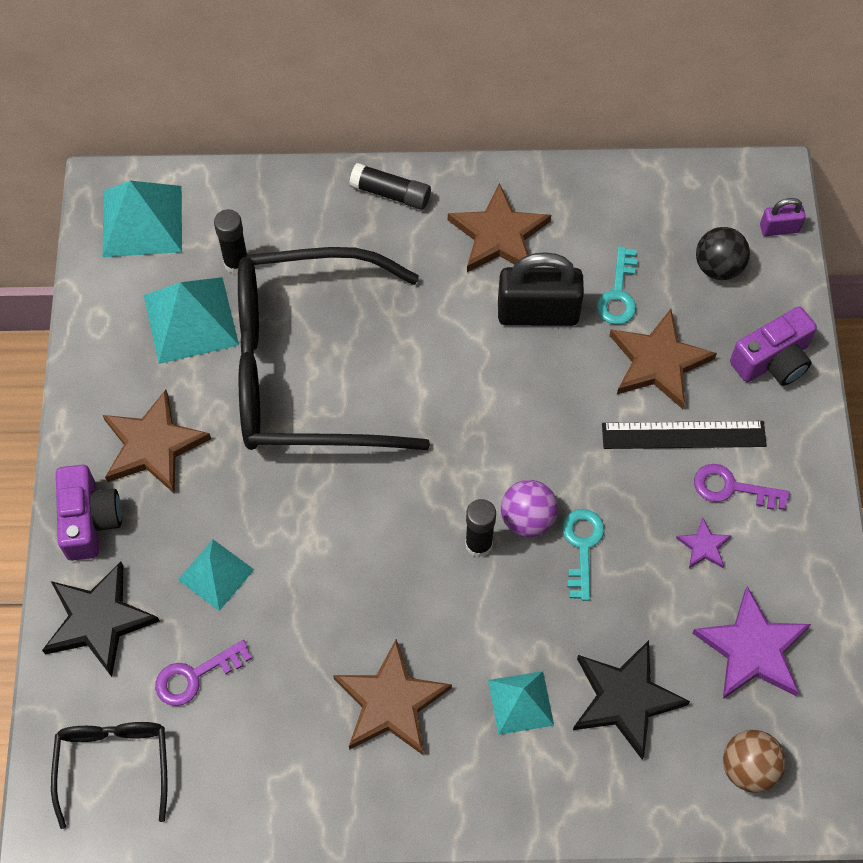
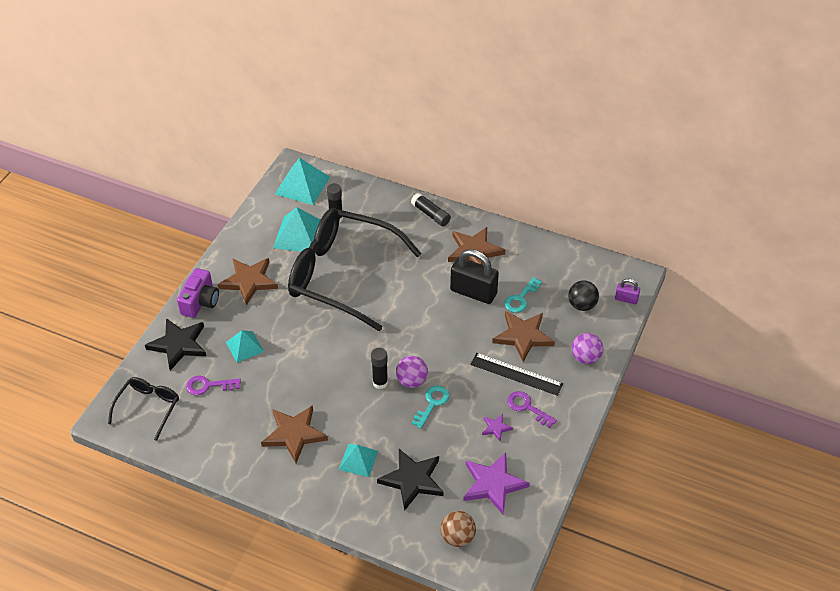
camera: 25 degrees right, 15 degrees down
purple camera [730,306,817,386] -> purple ball [571,333,603,364]

